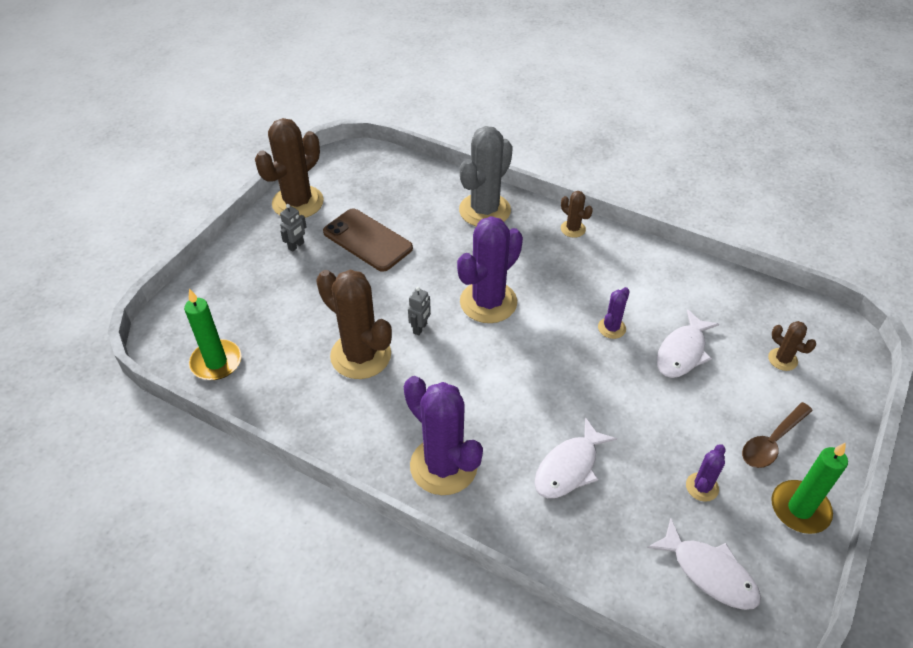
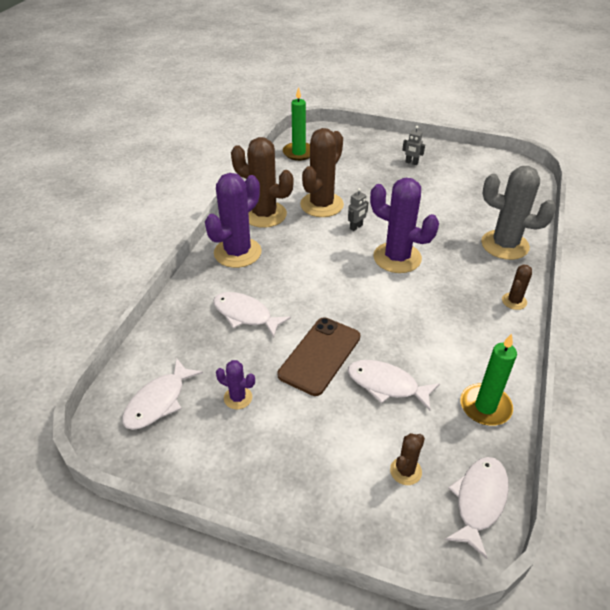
camera: 80 degrees right, 5 degrees down
brown cactus [255,118,324,218] -> brown cactus moved to [231,137,293,228]
brown phone [323,209,413,272] -> brown phone moved to [278,318,360,396]
grey robot [408,287,431,335] -> grey robot turned 60 degrees counterclockwise [348,188,368,231]
purple cactus [598,287,630,339] -> none
brown spoon [742,402,813,468] -> none
green candle [771,442,848,534] -> green candle moved to [460,334,517,426]
none -> white fish [445,457,509,559]

